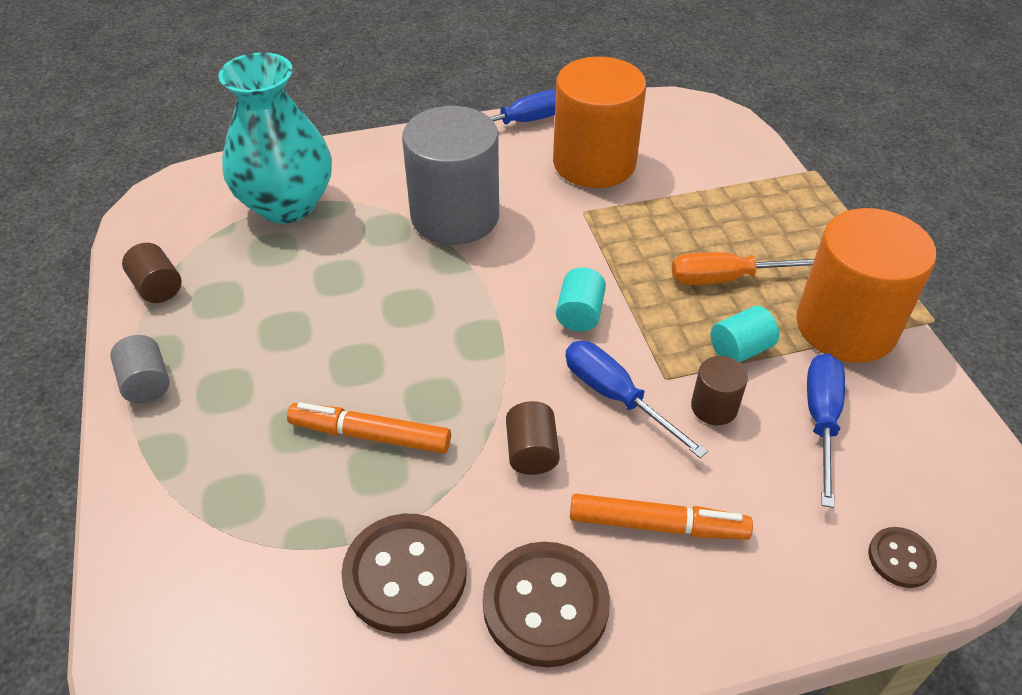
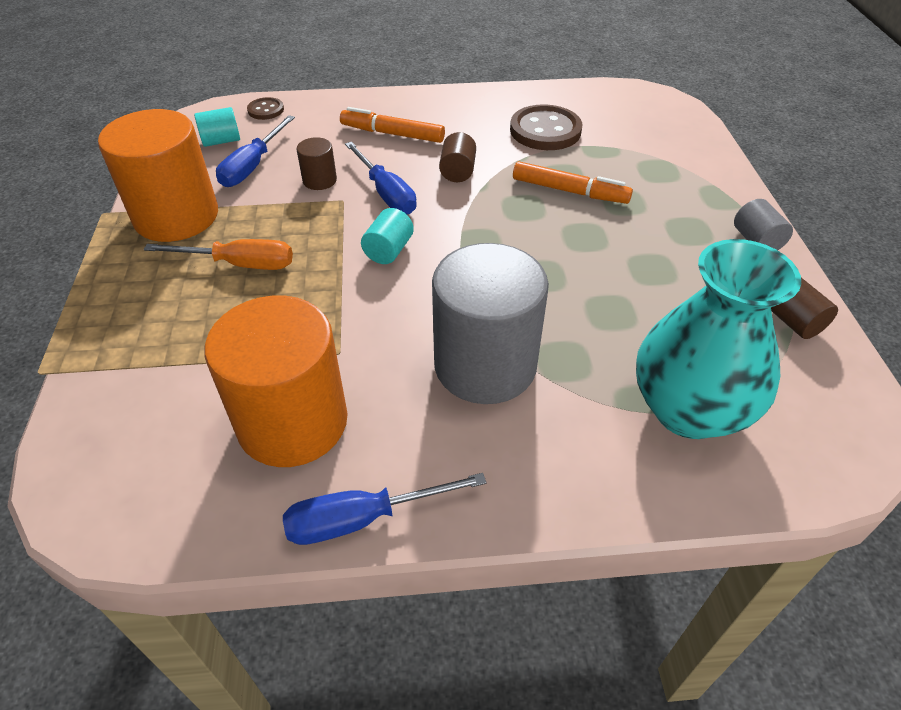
camera: 170 degrees left, 0 degrees up
brown button [483,542,610,667] -> none
turquoise cylinder [711,306,779,363] -> turquoise cylinder moved to [194,107,240,147]

